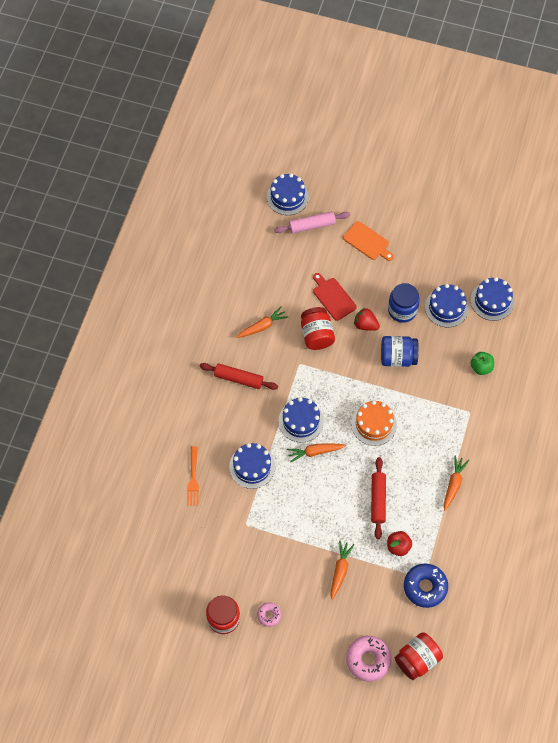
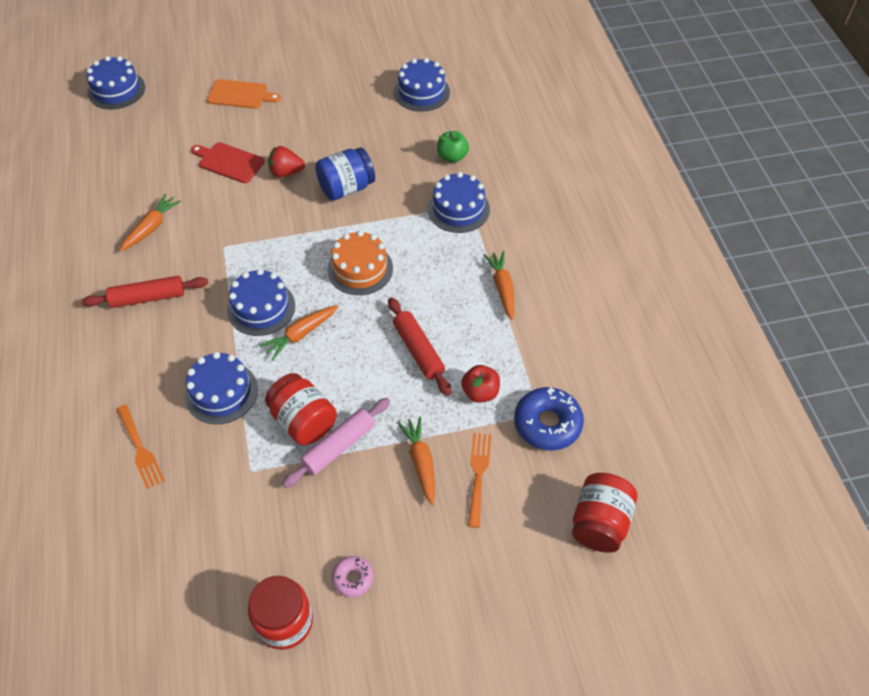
camera: 30 degrees left, 10 degrees down
pink rolling pin [274,211,350,234] -> pink rolling pin moved to [282,398,390,488]
red jar [301,307,335,350] -> red jar moved to [265,373,337,445]
pink donut [346,636,392,682] -> none
blue jar [388,283,420,323] -> none
blue cake [425,284,469,327] -> blue cake moved to [427,172,490,233]
none -> orange fork [468,433,491,528]

